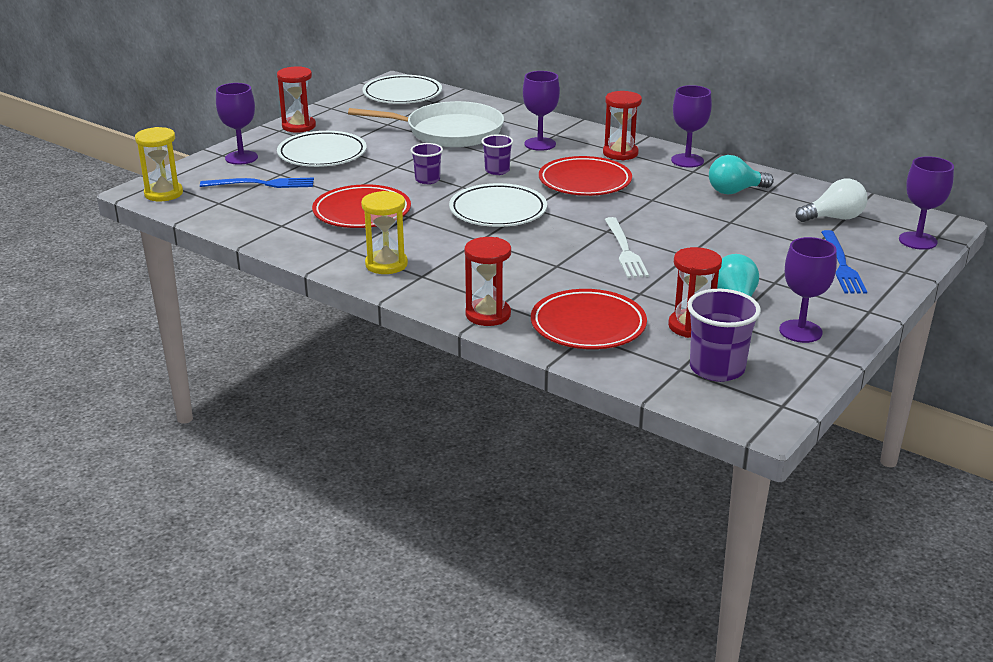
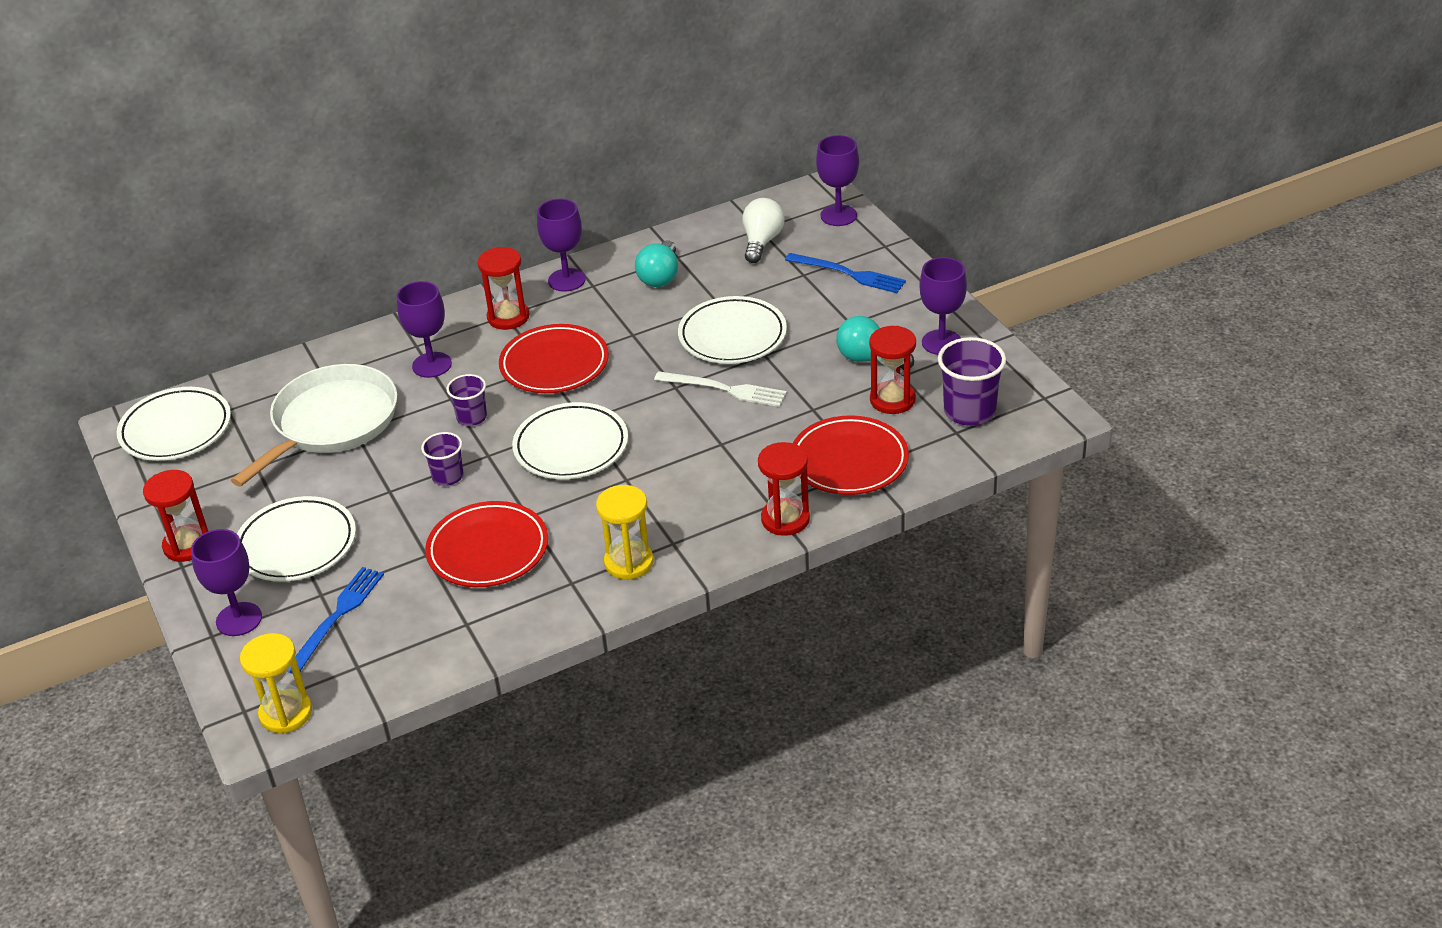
camera: 60 degrees left, 10 degrees up
none -> white plate [678,296,787,364]

